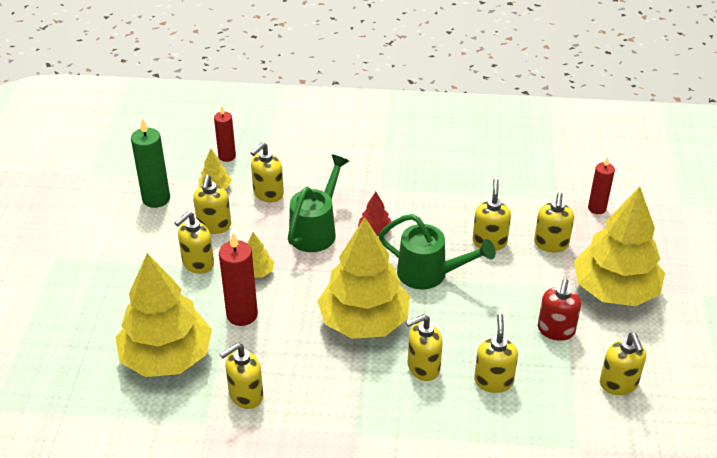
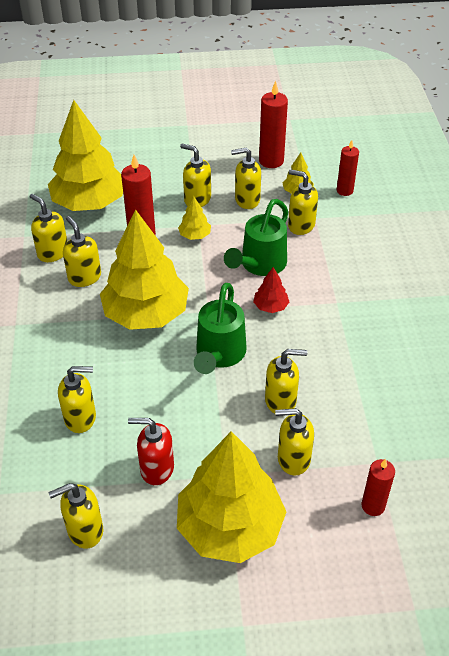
camera: 80 degrees right, 5 degrees up
green candle [131,118,170,208] -> red candle [259,81,288,168]
green watering can [288,154,349,252] -> green watering can turned 105 degrees clockwise [224,199,288,276]
yellow soap dispenser [406,314,443,381] -> yellow soap dispenser moved to [63,216,101,287]

